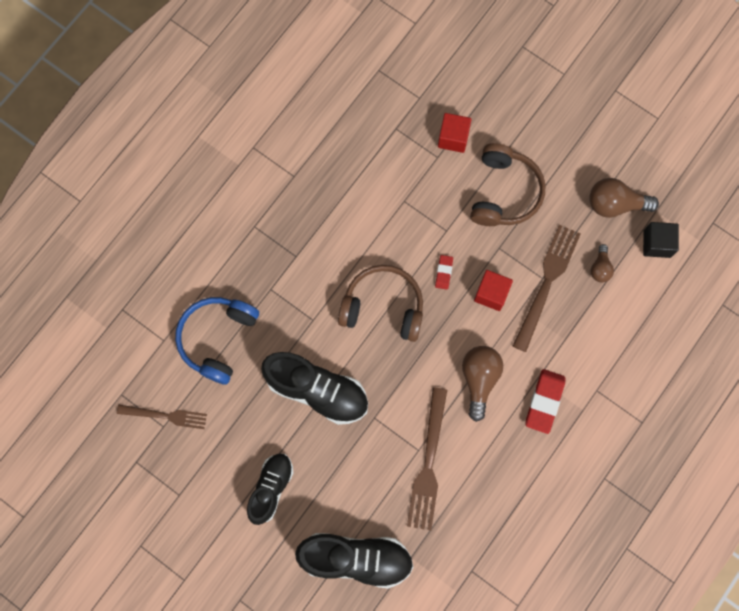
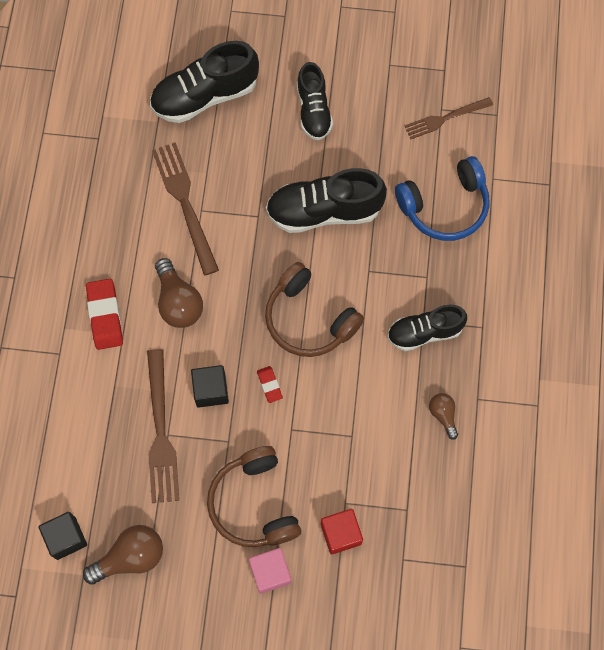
camera: 150 degrees right, 5 degrees down
blue headphones [175,297,259,385] -> blue headphones turned 75 degrees clockwise [395,156,490,241]
brown headphones [338,265,423,342] -> brown headphones turned 60 degrees clockwise [265,262,364,357]
red cube [474,270,513,311] -> black cube [191,365,229,408]
brown light bulb [591,244,614,282] -> brown light bulb moved to [429,393,458,440]
none -> pink cube [249,548,291,594]
none -> black shoe [387,305,467,351]

